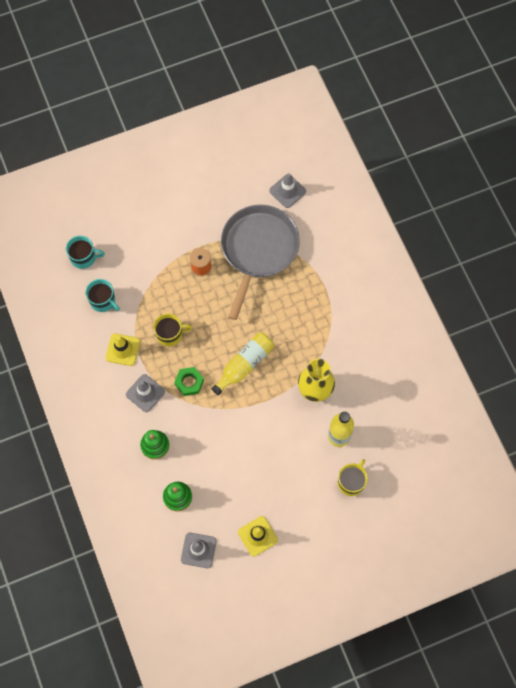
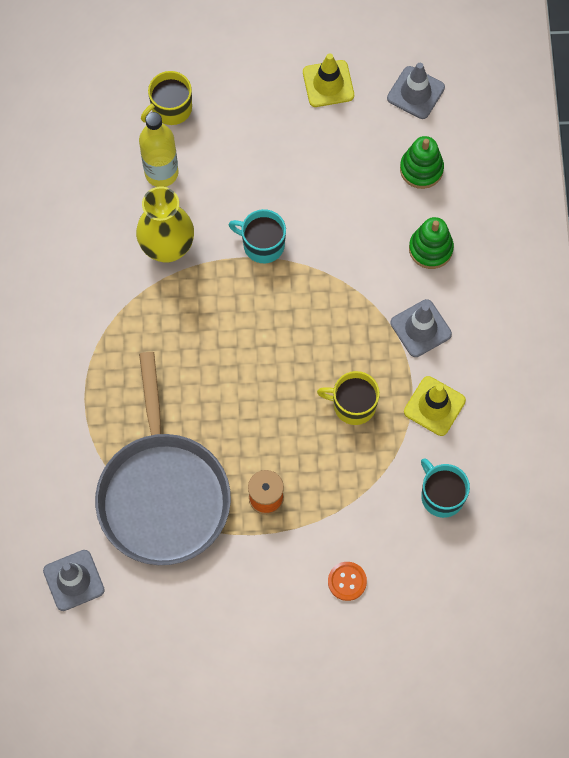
camera: 160 degrees left, 0 degrees up
turquoise mug [66,236,105,269] -> turquoise mug moved to [228,209,286,263]
green nut [174,367,204,396] -> none
yellow bottle [212,332,274,395] -> none
grey pan [221,205,300,320] -> grey pan turned 45 degrees counterclockwise [95,352,231,565]
none -> orange button [328,562,367,601]

